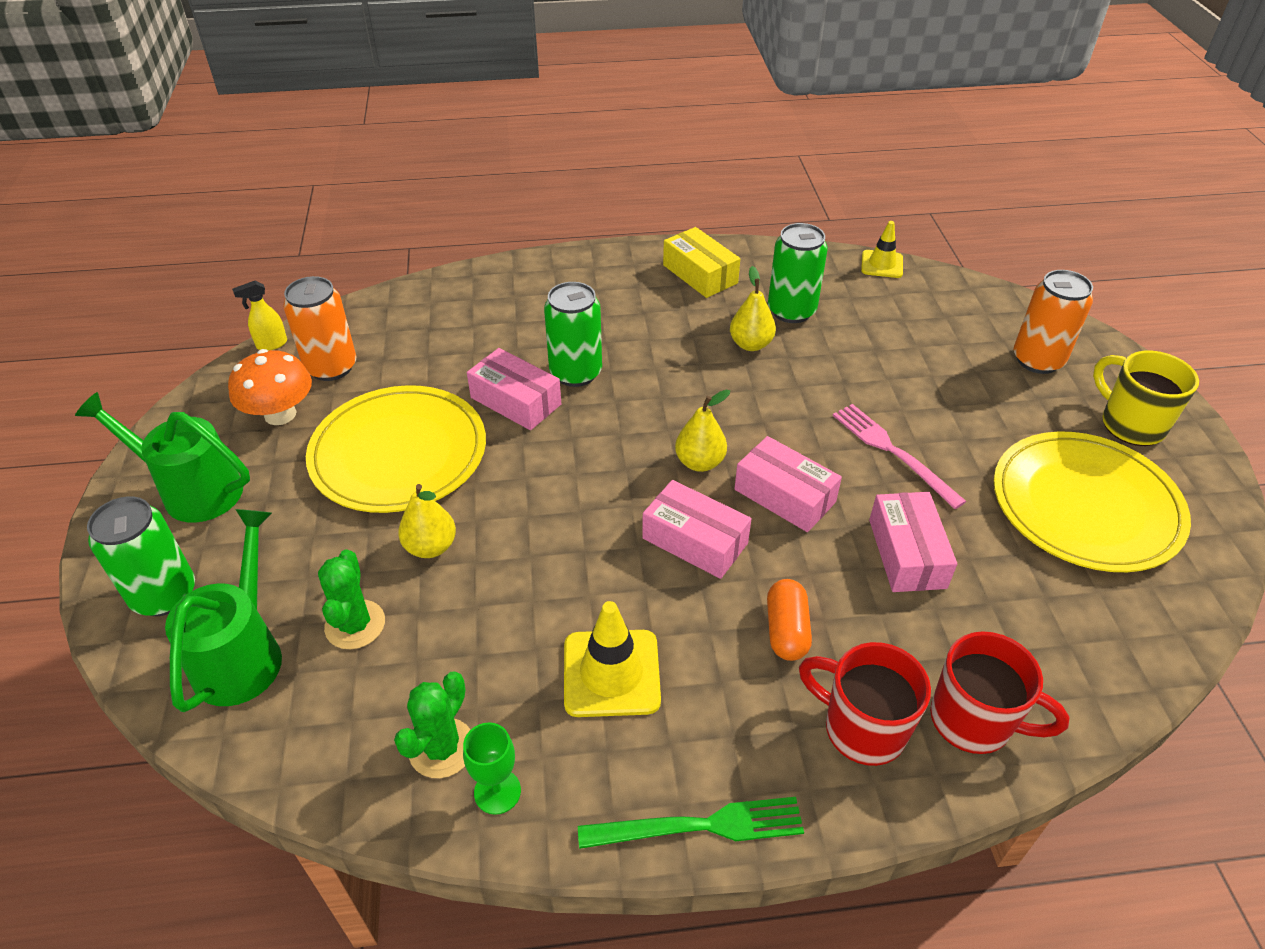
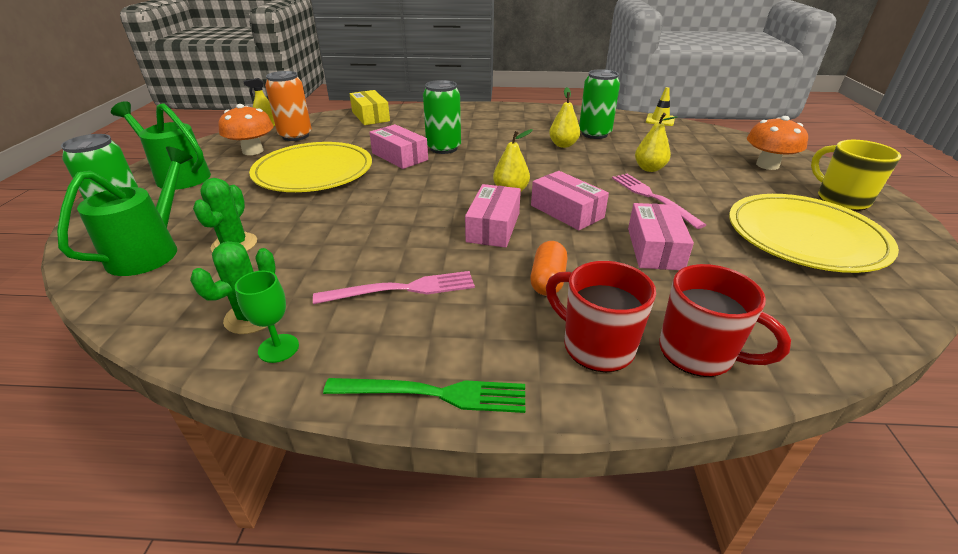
camera: 10 degrees right, 10 degrees down
yellow pear [398,484,456,558] -> yellow pear moved to [635,113,678,172]
yellow traffic cone [564,601,661,717] -> pink fork [313,271,475,304]
pink box [642,480,752,579] -> pink box turned 60 degrees clockwise [465,184,521,248]
yellow box [663,227,740,298] -> yellow box moved to [350,90,390,125]
orange can [1014,270,1093,374] -> orange mushroom [747,116,808,170]

